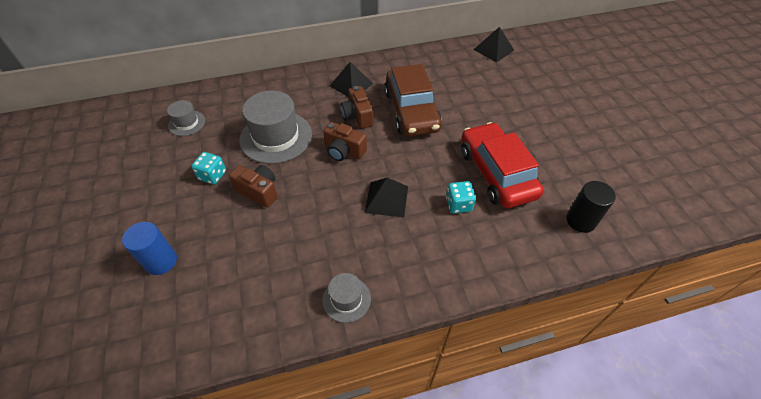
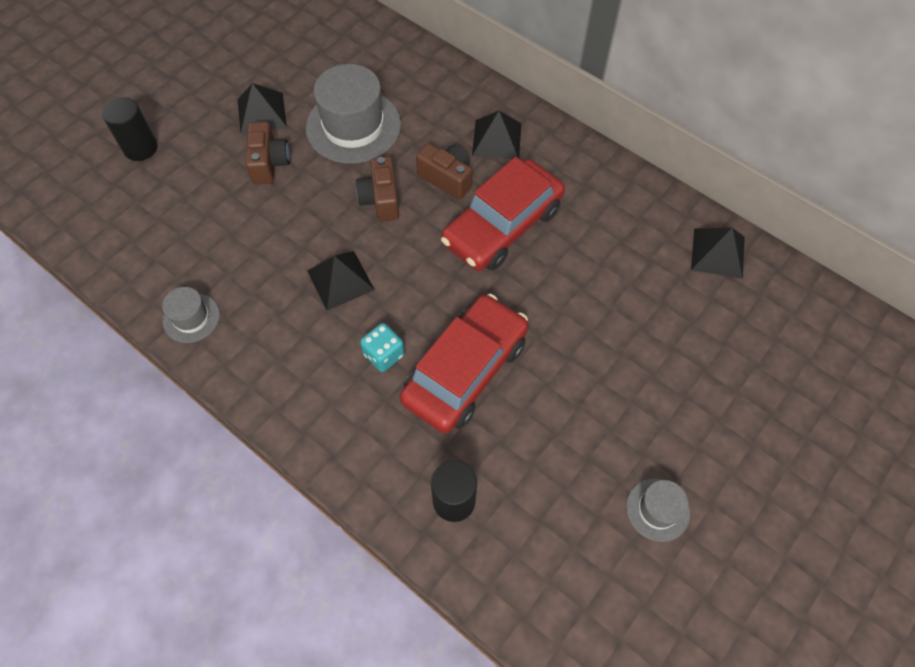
camera: 55 degrees right, 10 degrees up
blue cylinder [122,222,177,275] -> black cylinder [102,97,158,161]
grey hat [167,100,205,136] -> grey hat moved to [626,479,690,542]
turquoise dice [191,152,226,184] -> black pyramid [238,83,287,134]
brown camera [341,86,374,129] -> brown camera turned 90 degrees clockwise [416,143,472,200]
brown car [384,64,442,136] -> red car [441,157,565,271]

